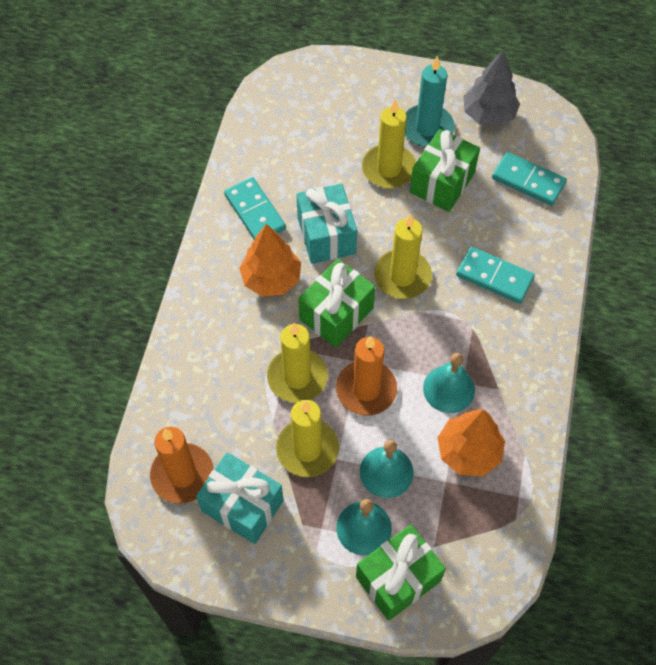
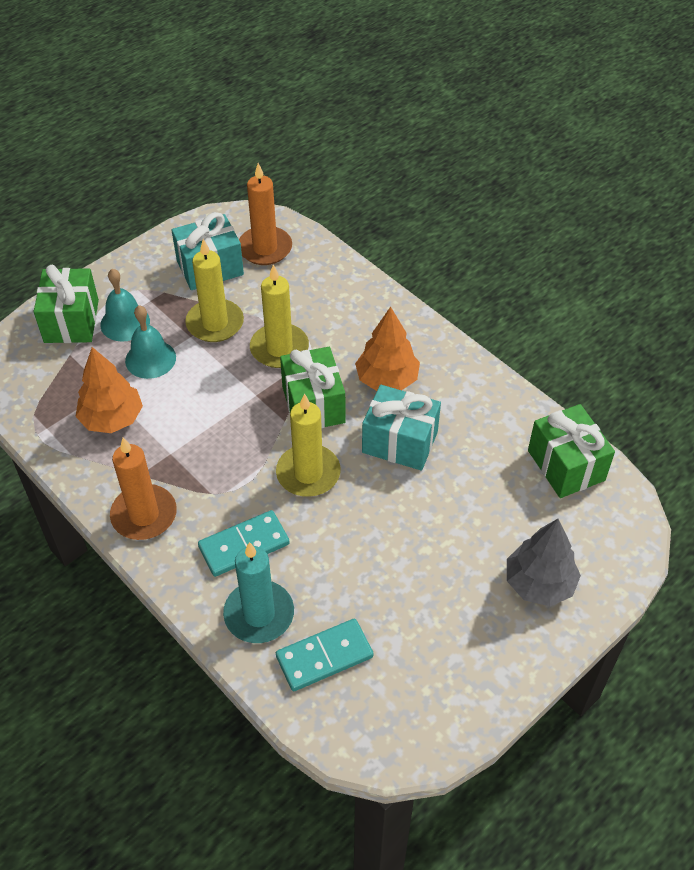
camera: 125 degrees right, 10 degrees down
turquoise domino [224,177,286,239] -> none
orange candle [336,336,397,416] -> orange candle moved to [110,438,177,540]
yellow candle [362,99,416,188] -> none
turquoise candle [405,56,454,147] -> turquoise candle moved to [223,542,294,643]
green gift [410,129,480,212] -> green gift moved to [528,404,615,498]
turquoise bell [423,353,475,413] -> none
grey tree [463,50,520,127] -> grey tree moved to [507,519,581,606]

